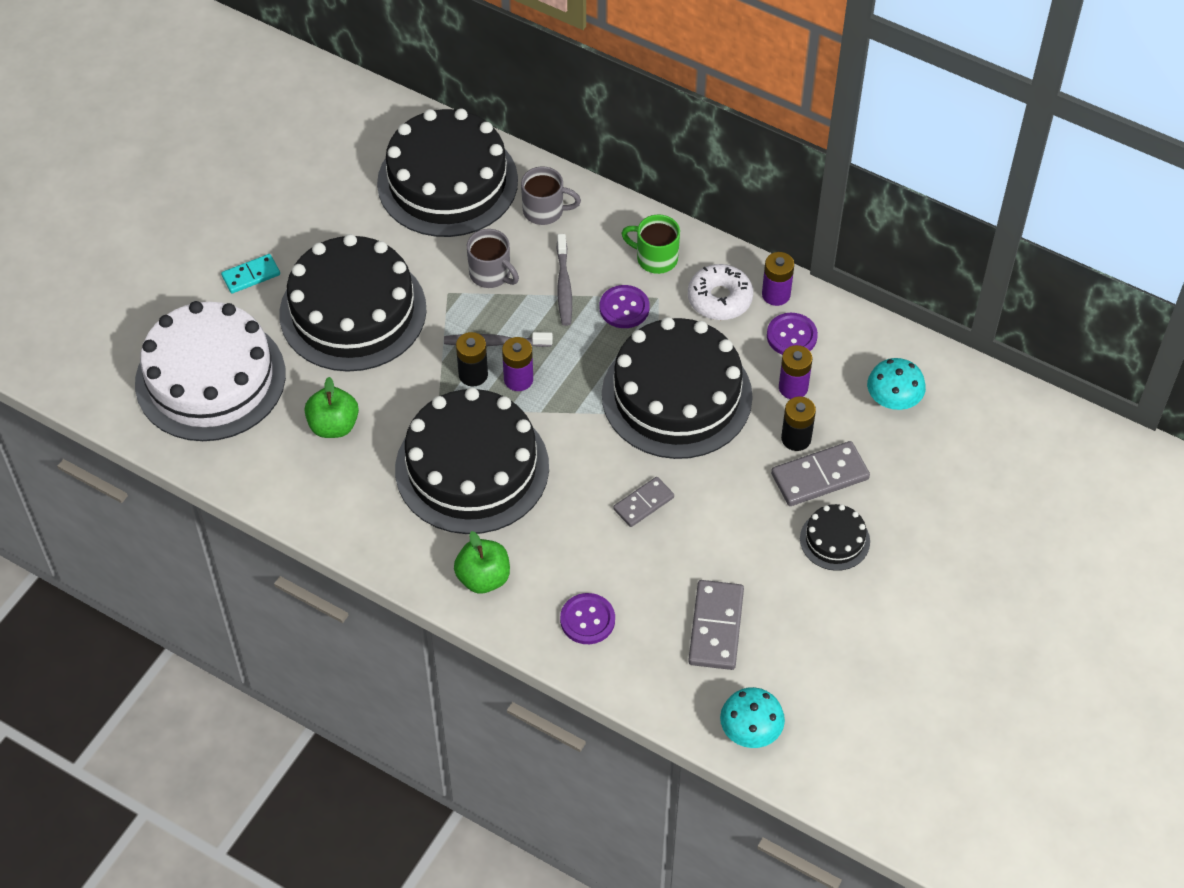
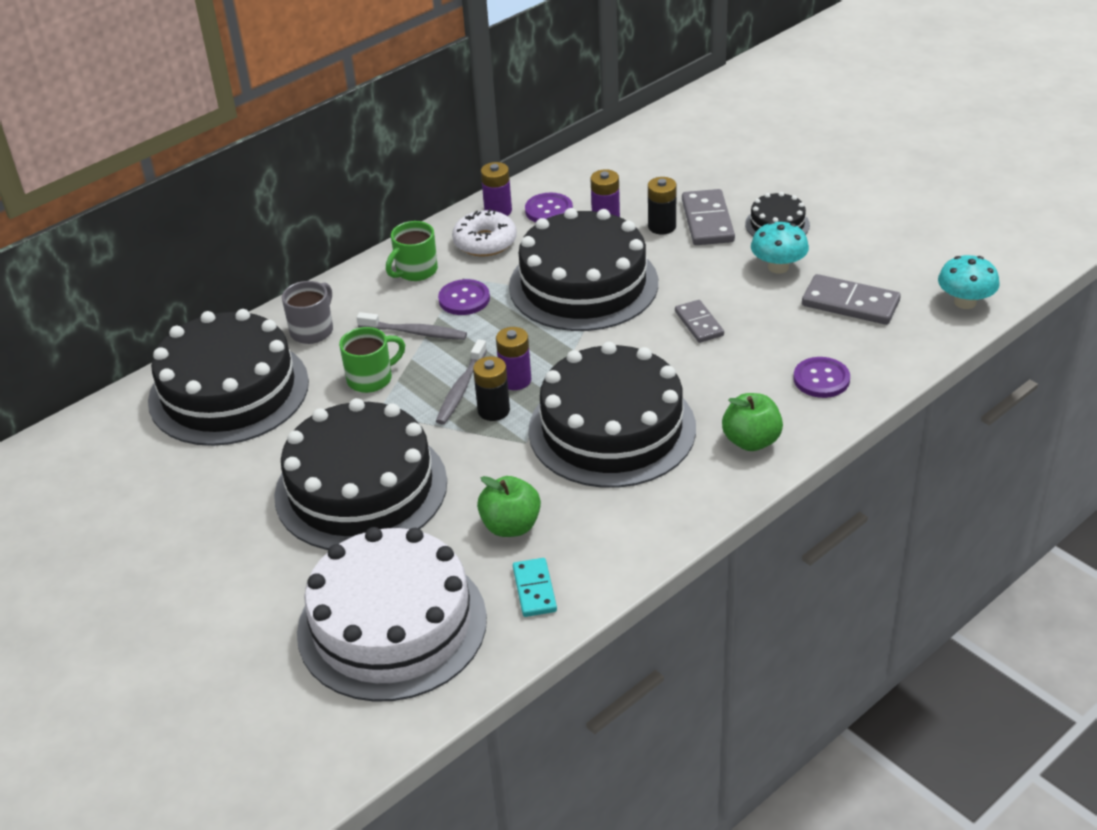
camera: 70 degrees left, 15 degrees down
turquoise domino [221,254,280,293] -> turquoise domino moved to [513,558,557,617]
grey mug [467,229,519,288] -> green mug [339,327,405,393]
turquoise mushroom [867,358,926,410] -> turquoise mushroom moved to [751,221,809,274]

